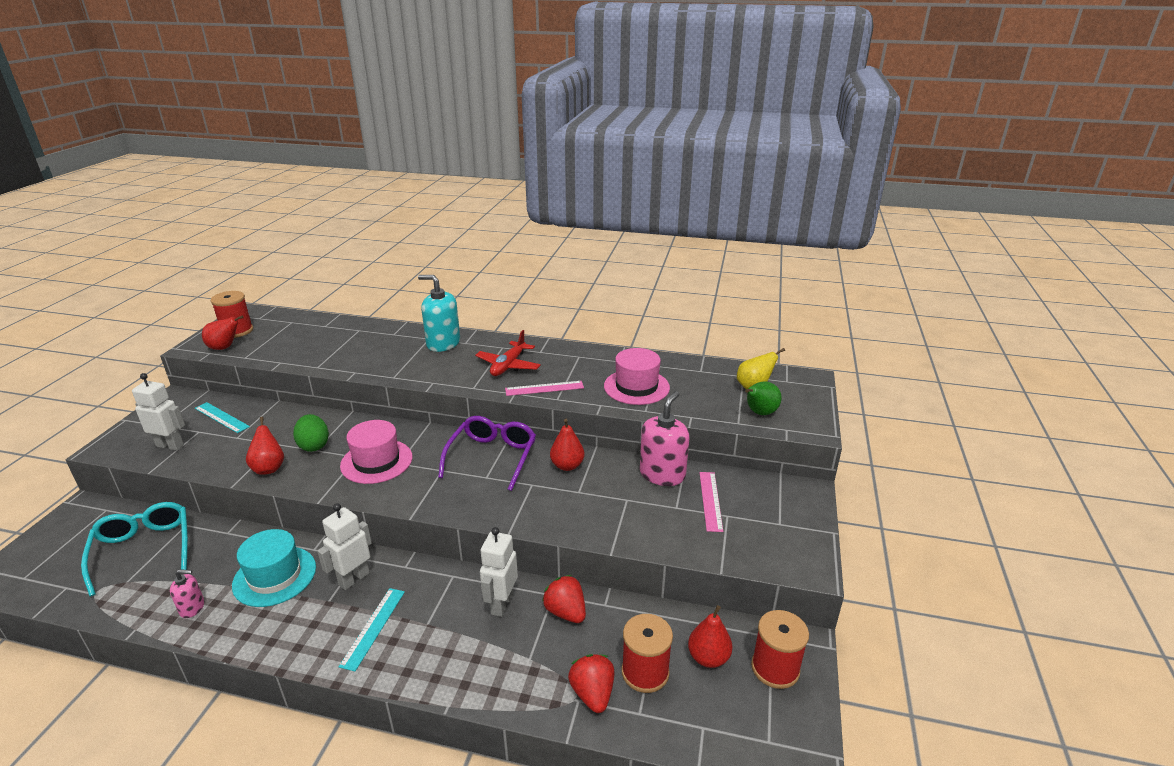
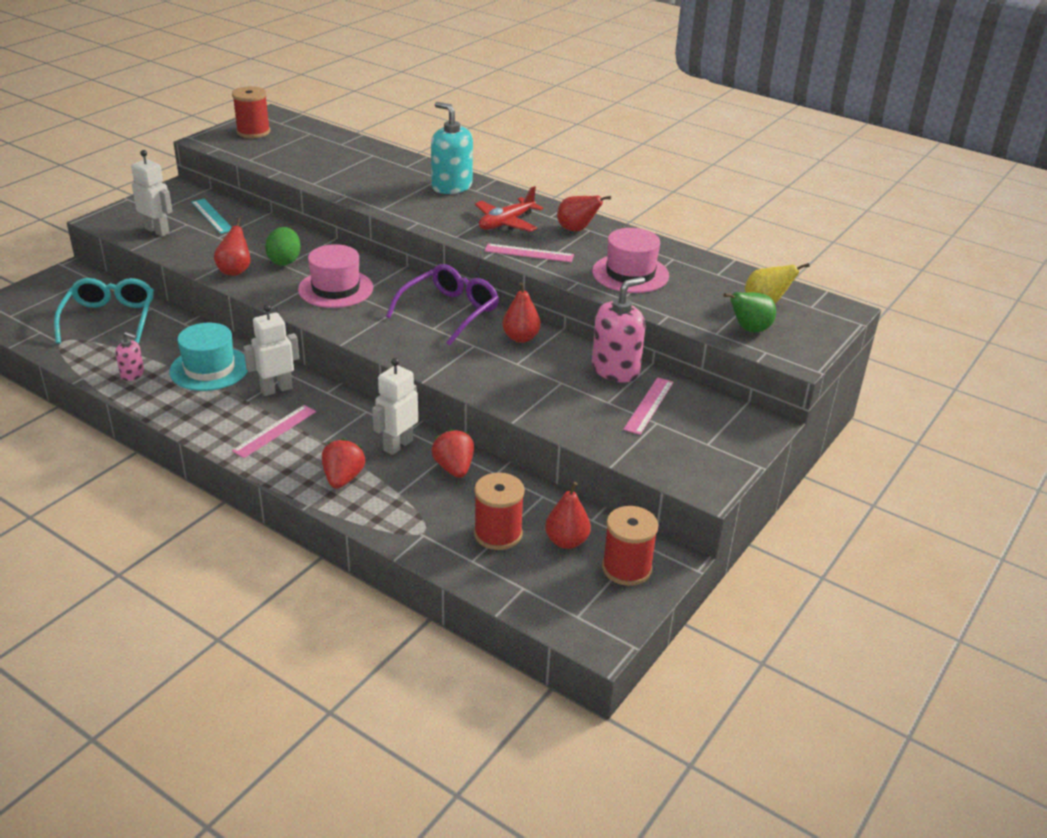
camera: 20 degrees right, 5 degrees up
red pear [202,315,244,350] -> red pear moved to [557,196,611,231]
turquoise ruler [339,588,405,671] -> pink ruler [232,405,316,458]
red strawberry [568,654,614,713] -> red strawberry moved to [322,438,365,489]

